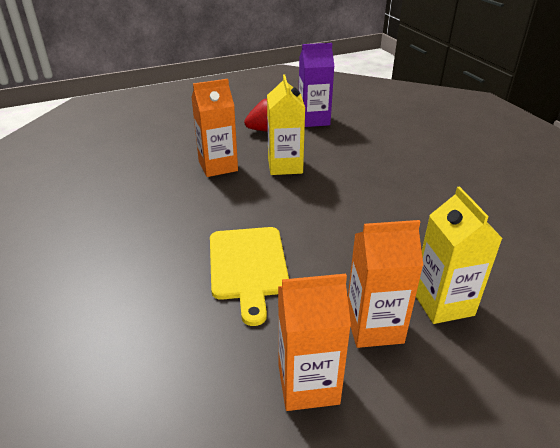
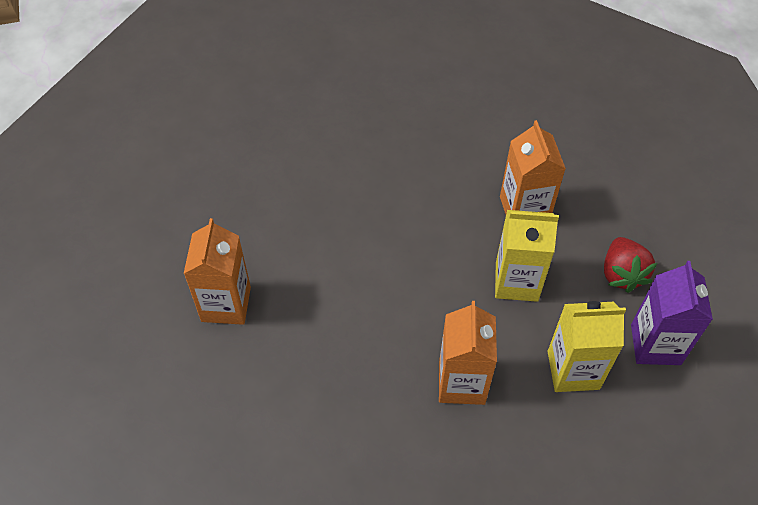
camera: 100 degrees right, 20 degrees up
yellow cutting board [210,227,289,326] -> none
orange carton [278,274,351,411] -> orange carton moved to [439,301,497,405]
yellow carton [416,186,503,324] -> yellow carton moved to [548,301,626,392]

